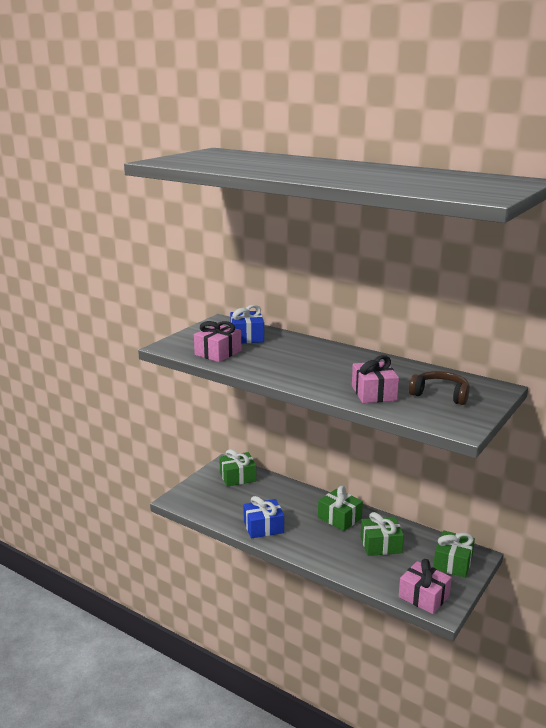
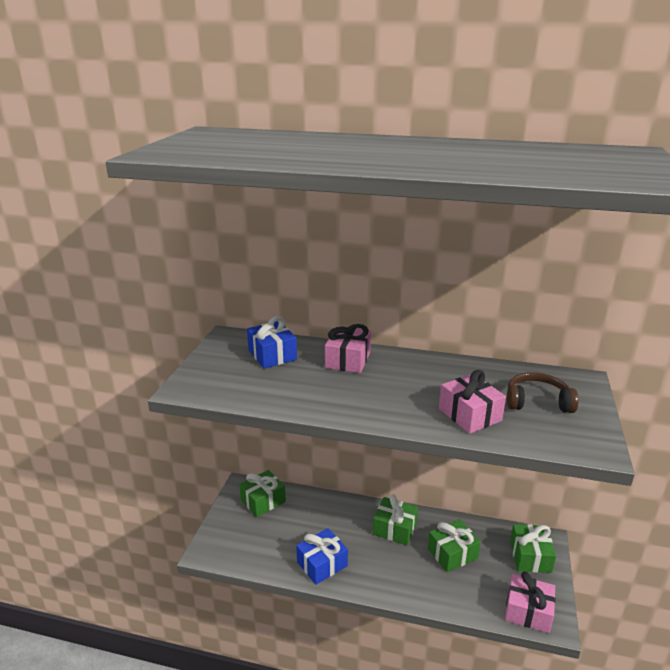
camera: 20 degrees left, 5 degrees up
pink gift [194,321,241,362] -> pink gift moved to [325,324,371,373]

